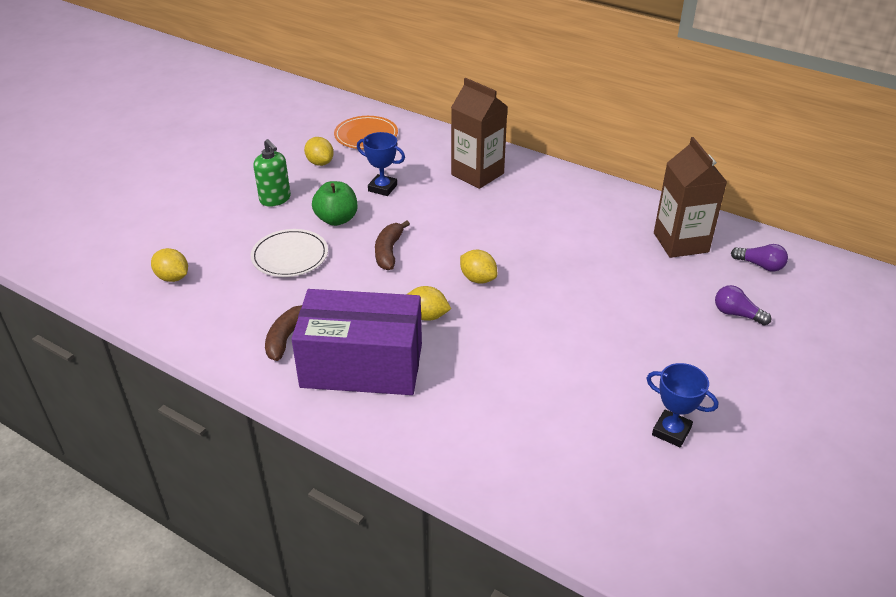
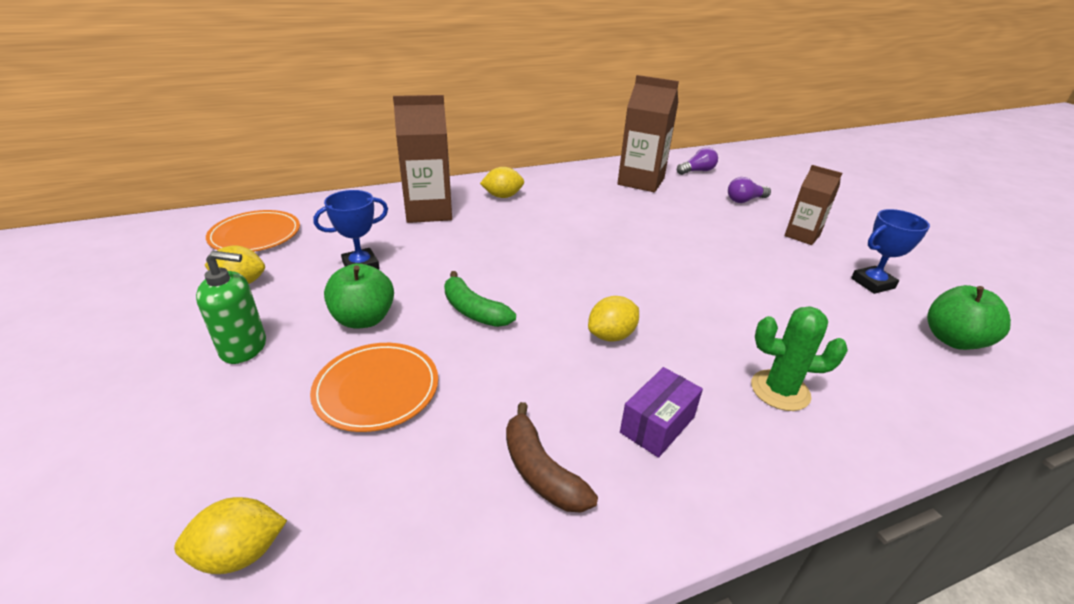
camera: 55 degrees left, 5 degrees down
white plate [251,229,328,277] -> orange plate [310,343,438,432]
purple box [291,289,422,395] -> purple box [620,367,703,458], size x0.43
brown banana [375,221,410,270] -> green banana [444,271,516,327]
yellow lemon [460,250,497,284] -> yellow lemon moved to [480,167,524,198]
none -> green cactus [751,306,848,411]
none -> brown carton [784,165,842,245]
none -> green apple [927,285,1011,350]

